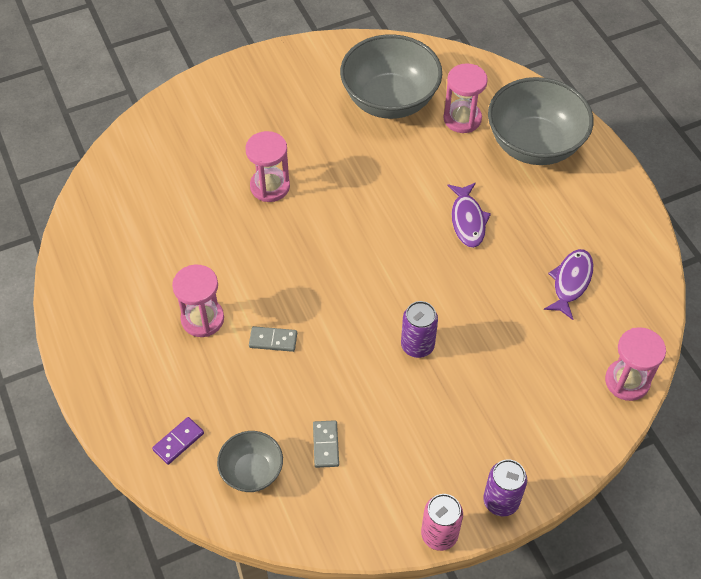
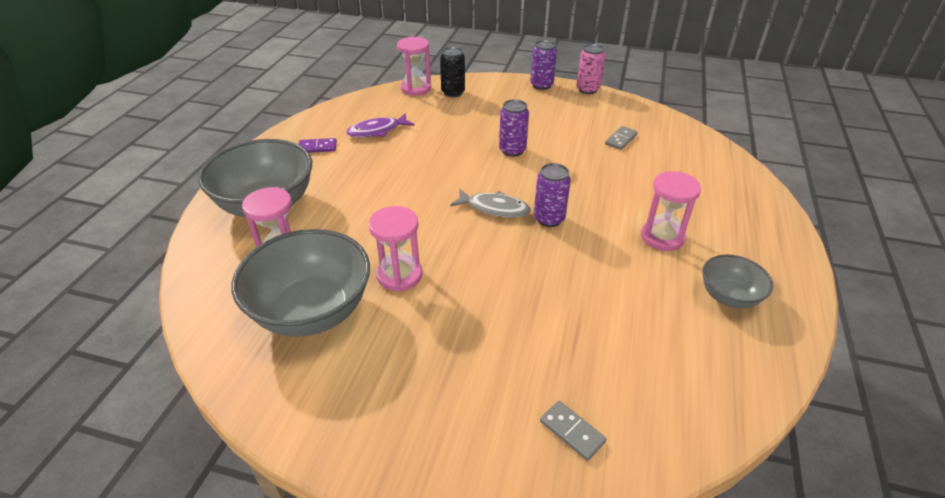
camera: 140 degrees left, 15 degrees down
purple domino [152,417,204,465] -> purple domino moved to [298,138,337,153]
grey bowl [217,431,283,492] -> grey bowl moved to [702,255,773,309]
pink hourglass [245,131,290,202] -> pink hourglass moved to [369,206,422,292]
grey domino [249,326,297,352] -> grey domino moved to [540,401,607,461]
purple fish [447,183,491,248] -> none
none -> black can [440,47,465,97]
none -> grey fish [450,188,531,218]
none -> purple can [534,163,571,227]

